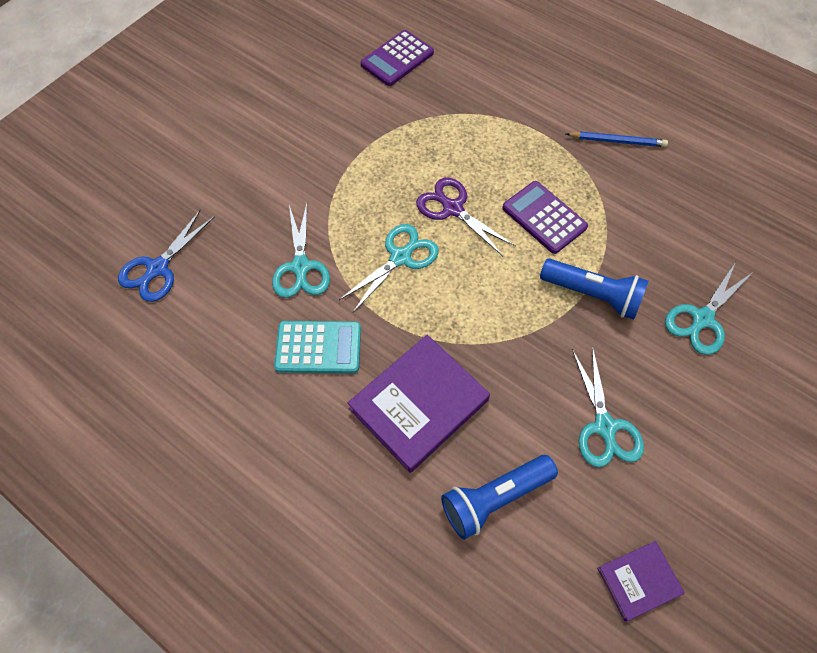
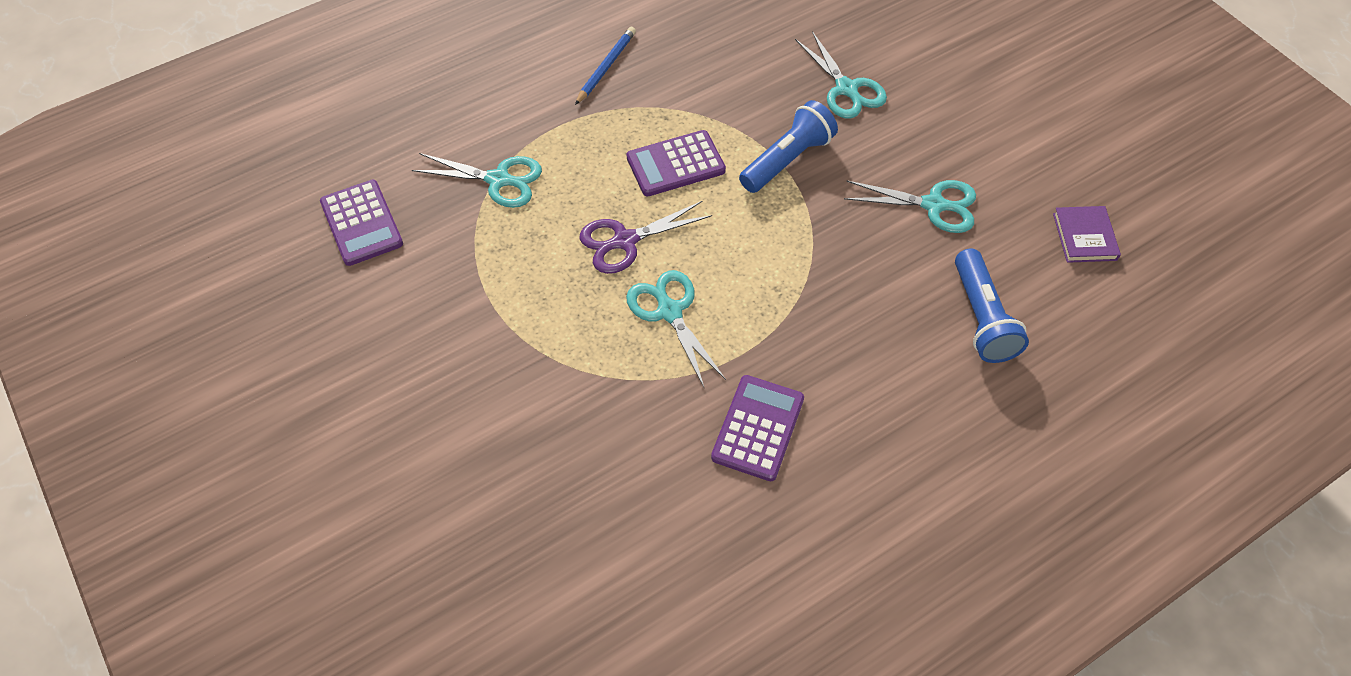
camera: 70 degrees left, 5 degrees down
blue scissors [118,209,214,302] -> none
turquoise scissors [272,203,330,298] -> turquoise scissors moved to [412,153,542,208]
turquoise calculator [274,321,361,373] -> purple calculator [711,375,804,481]
purple book [348,335,490,473] -> none

